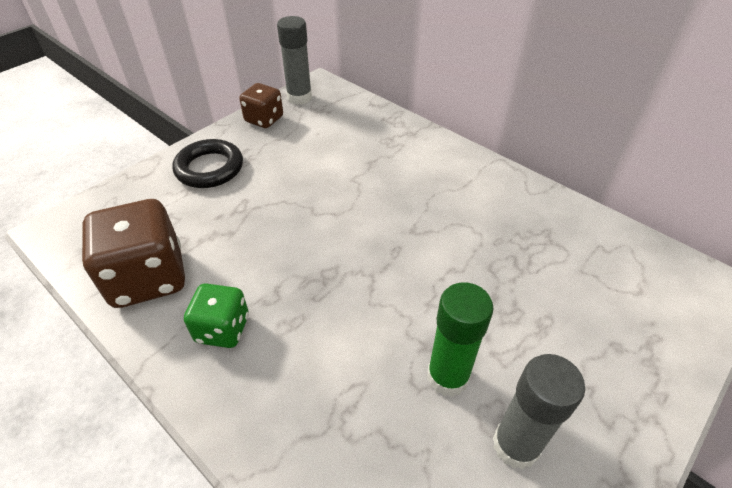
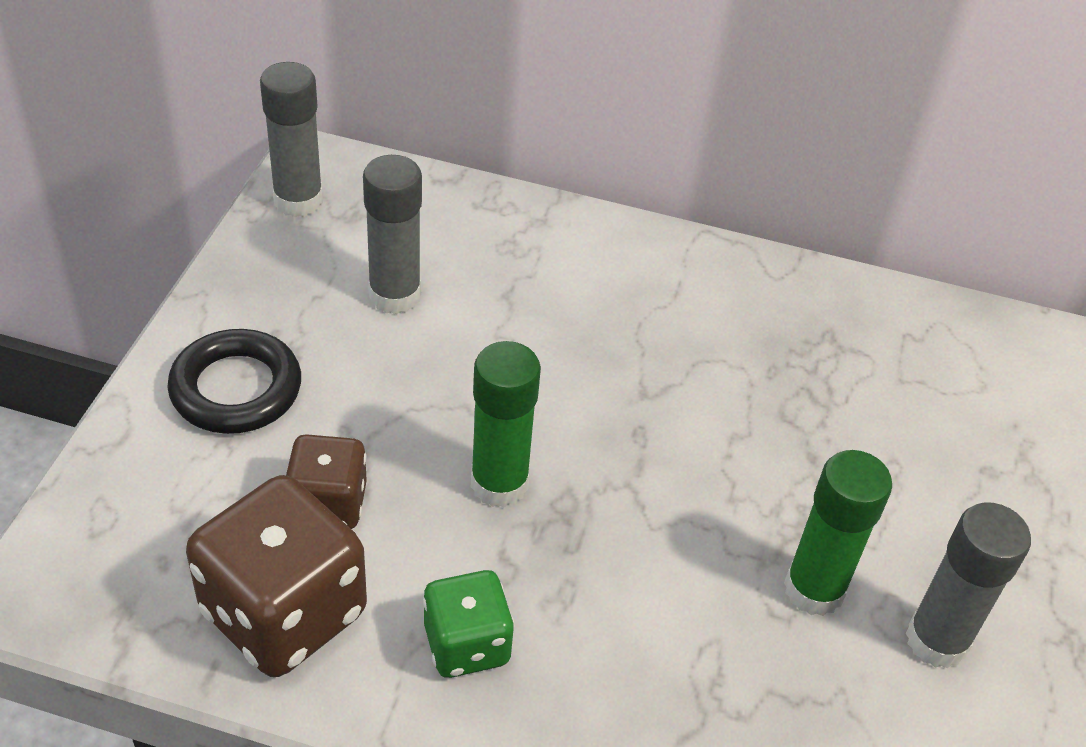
camera: 30 degrees left, 0 degrees up
brown dice [239,83,283,128] -> brown dice moved to [286,434,367,529]
none -> grey glue stick [363,155,422,314]
none -> green glue stick [471,341,541,507]

